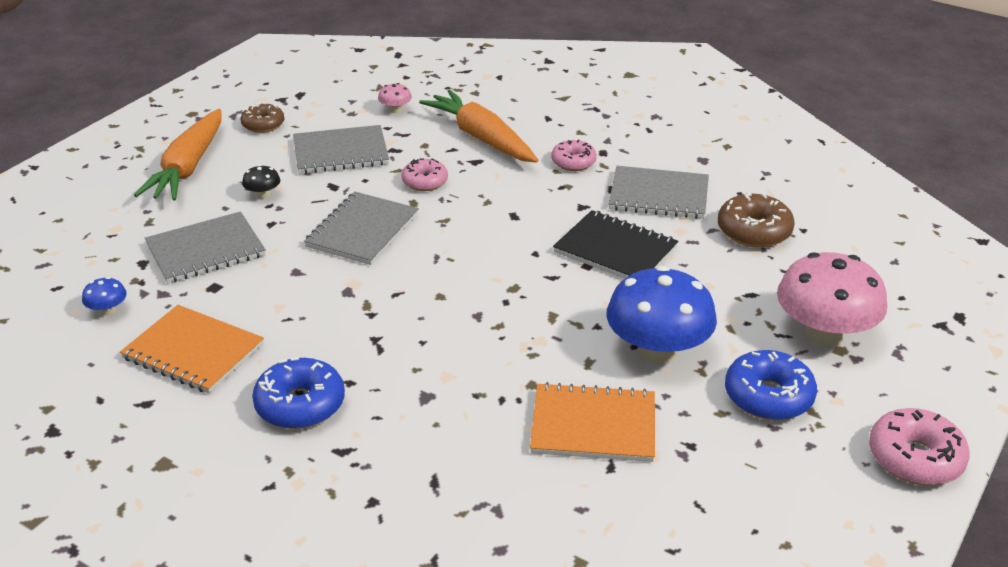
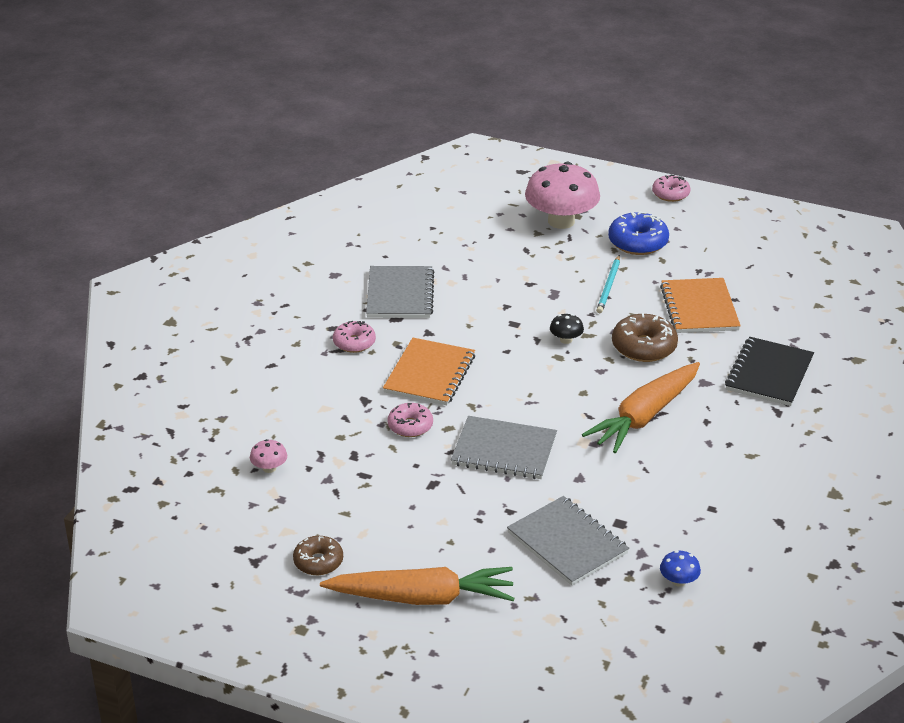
camera: 100 degrees left, 0 degrees up
orange notebook [120,305,264,394] -> orange notebook moved to [383,338,475,405]
black mushroom [242,165,280,199] -> black mushroom moved to [550,314,584,344]
blue donut [252,357,345,429] -> none
grey notebook [293,125,389,174] -> none
orange carrot [419,89,538,163] -> orange carrot moved to [582,362,700,453]
black notebook [553,210,678,279] -> black notebook moved to [725,337,814,406]
blue mushroom [606,266,717,364] -> turquoise pencil [596,255,620,313]
brown donut [718,194,795,248] -> brown donut moved to [612,313,678,362]
pink donut [869,408,970,485] -> pink donut [652,175,690,202], size x0.66

